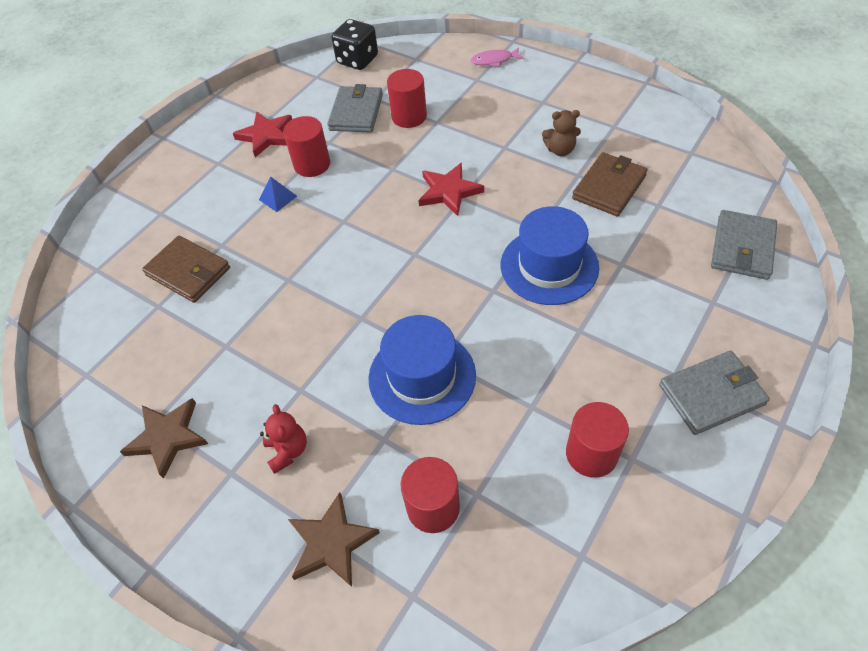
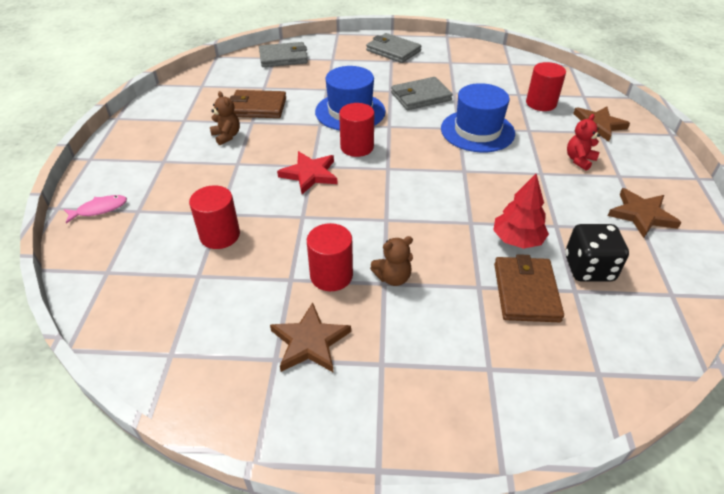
camera: 125 degrees left, 10 degrees down
red star [233,111,292,157] -> brown star [270,302,351,372]
blue pyramid [259,177,297,212] -> brown teddy bear [370,236,413,286]
grey wallet [327,84,383,133] -> grey wallet moved to [391,77,453,110]
black dice [332,19,378,70] -> black dice moved to [565,224,629,281]
pink fish [471,47,524,67] -> pink fish turned 75 degrees counterclockwise [64,195,127,223]
red cylinder [566,402,629,478] -> red cylinder moved to [339,103,374,157]
none -> red tree [493,174,549,249]

